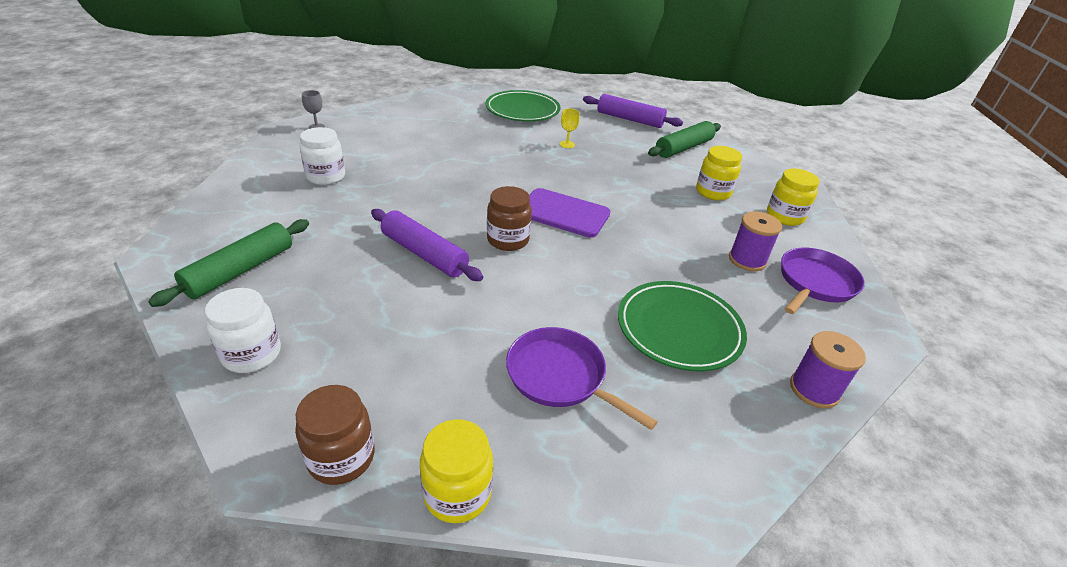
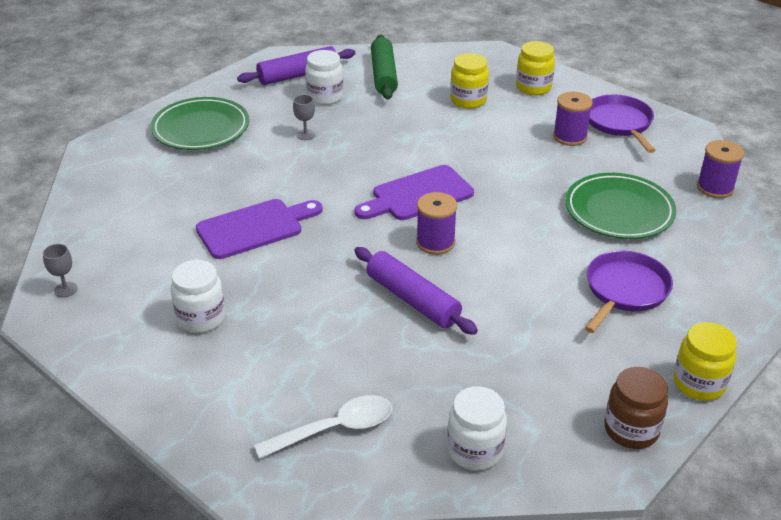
camera: 50 degrees left, 0 degrees up
green rolling pin [148,219,309,307] -> white spoon [254,395,392,459]
purple rolling pin [371,209,483,281] -> purple rolling pin turned 60 degrees clockwise [354,247,478,335]
brown jar [487,186,532,251] -> purple spool [416,192,457,255]
purple pan [506,327,658,430] -> purple pan turned 135 degrees clockwise [585,251,673,333]
yellow goblet [560,109,580,148] -> grey goblet [293,95,315,140]
none -> purple cutting board [196,199,323,259]
none -> white jar [305,50,344,105]

